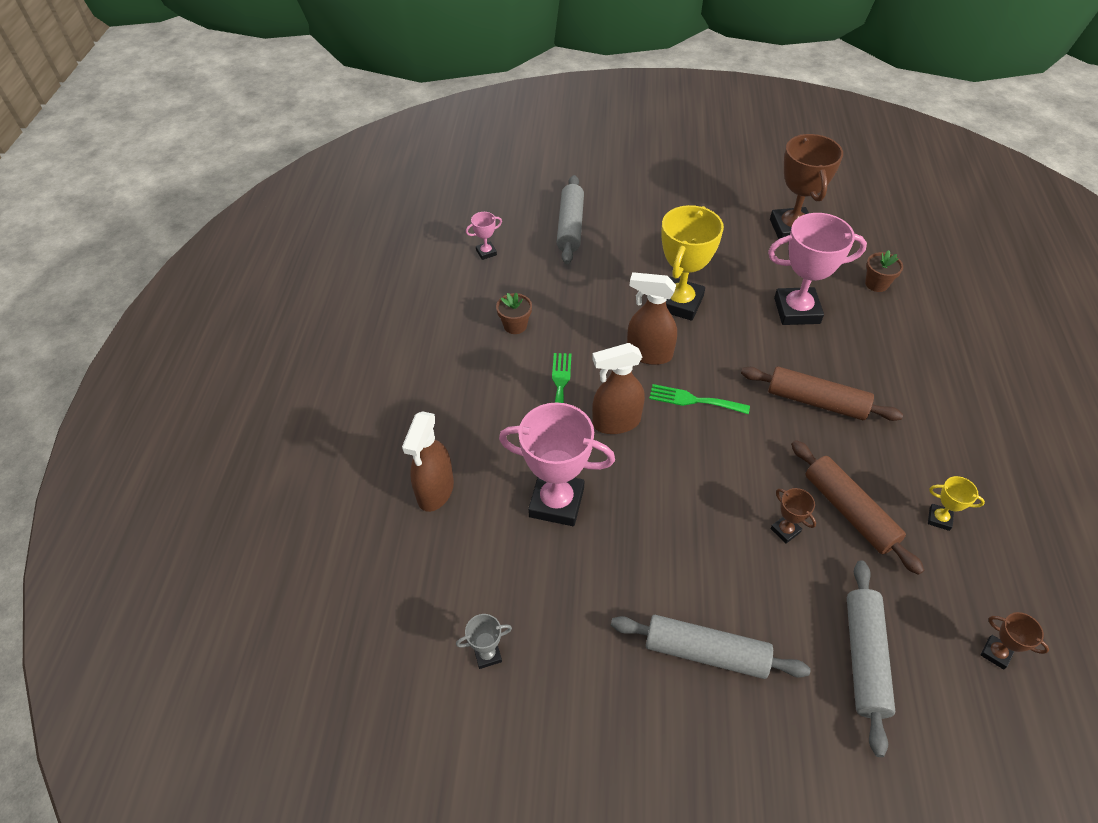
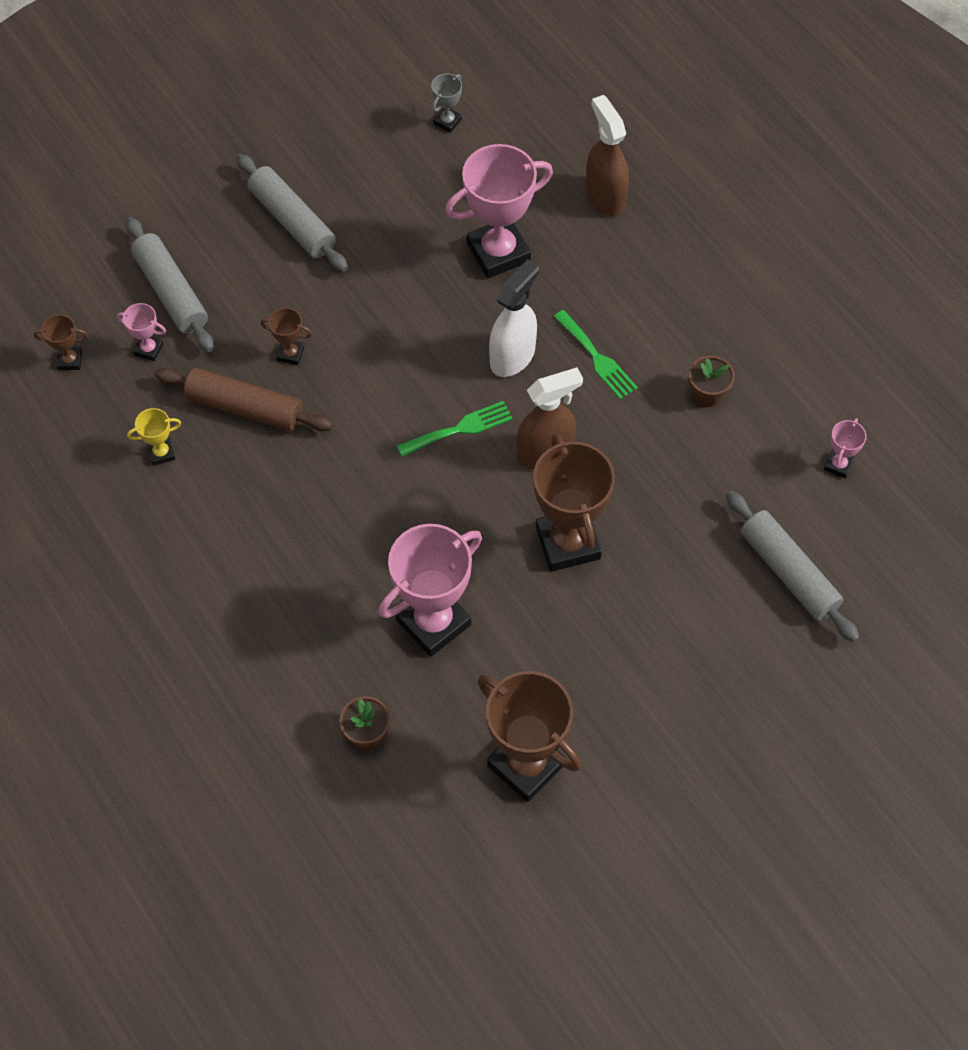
camera: 140 degrees right, 10 degrees up
brown spray bottle [592,343,645,434] -> white spray bottle [489,259,539,377]
grey rolling pin [611,615,811,679] -> grey rolling pin turned 75 degrees clockwise [236,154,348,272]
yellow trophy [661,205,724,321] -> brown trophy [533,434,615,572]
brown rolling pin [741,367,903,421] -> none
none -> pink trophy [117,303,166,361]

